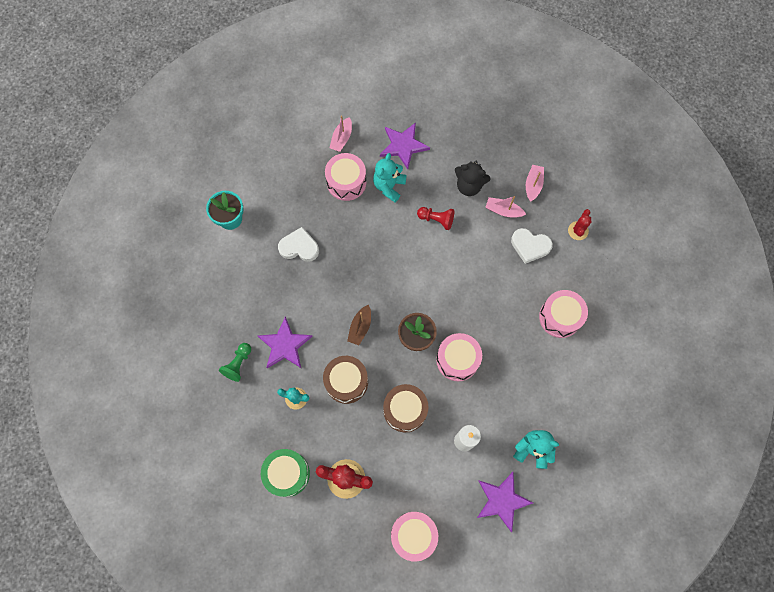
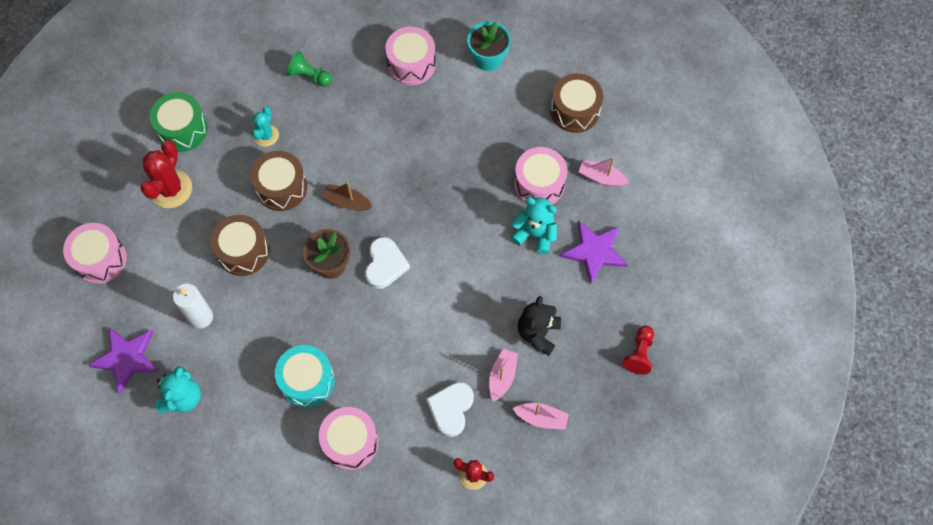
camera: 90 degrees right, 5 degrees down
purple star [258,316,313,368] -> none
white heart [278,227,319,262] -> white heart moved to [365,237,410,289]
red pawn [417,207,454,230] -> red pawn moved to [622,326,654,375]
pink drum [436,333,482,381] -> pink drum moved to [385,27,436,85]
none -> turquoise drum [275,345,335,408]
none -> brown drum [551,73,603,133]

